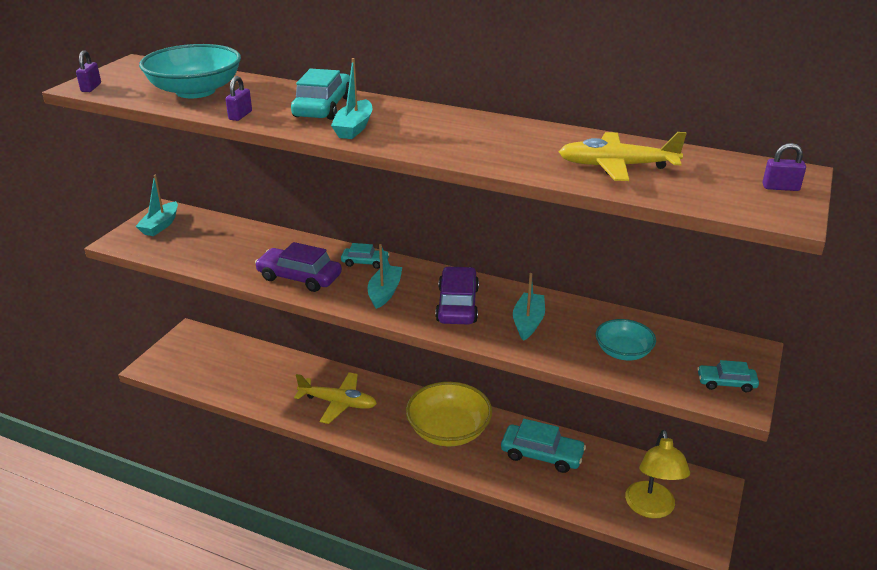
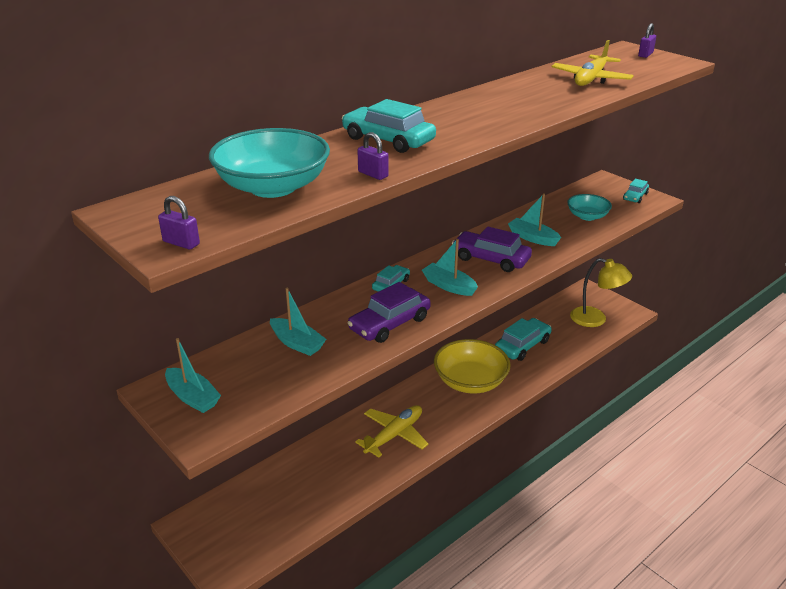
camera: 65 degrees left, 0 degrees up
turquoise boat [331,58,372,139] -> turquoise boat moved to [270,288,326,356]

